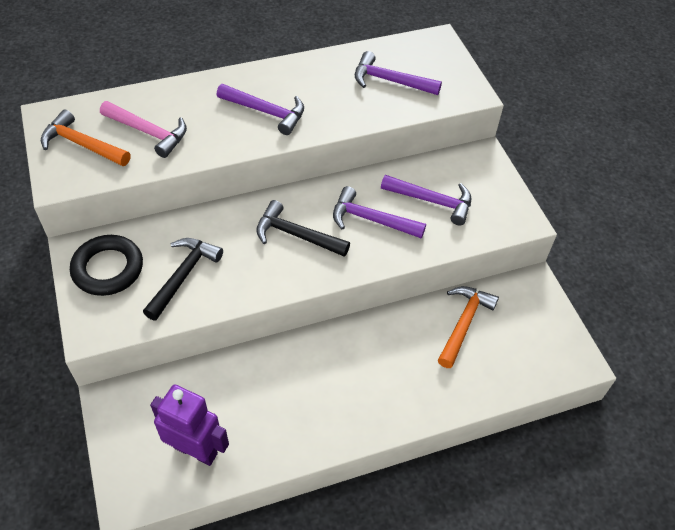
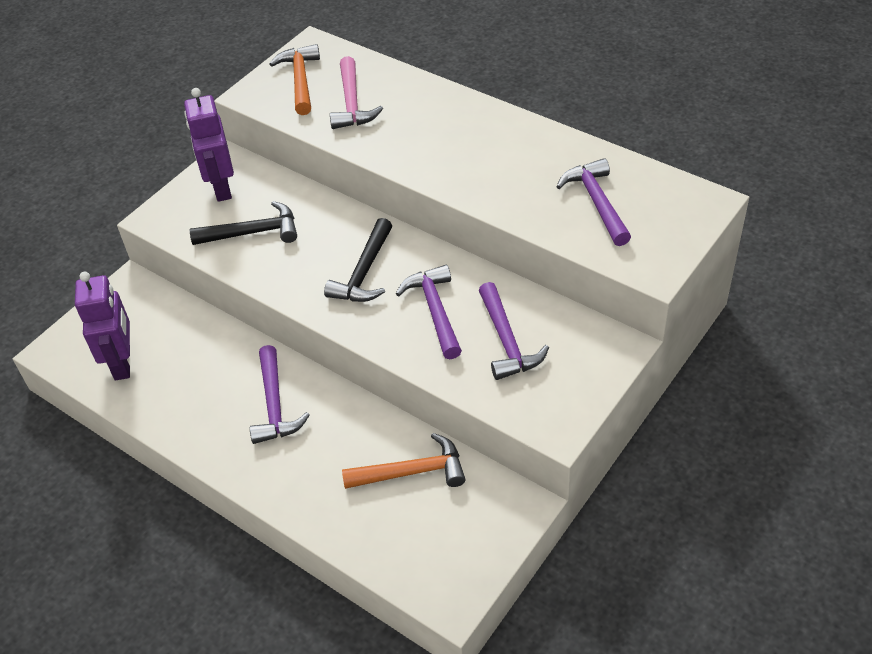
camera: 60 degrees right, 5 degrees down
black ring [70,235,143,296] -> purple robot [184,88,234,202]
purple hammer [217,84,304,135] -> purple hammer moved to [250,345,310,444]
black hammer [256,200,350,257] -> black hammer turned 150 degrees counterclockwise [324,218,392,302]

